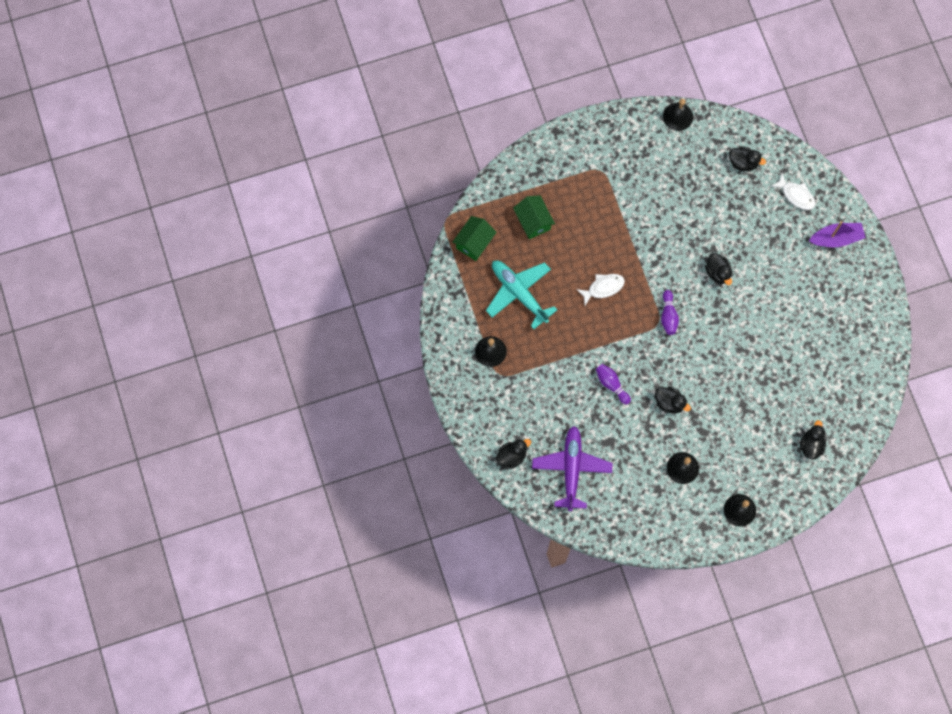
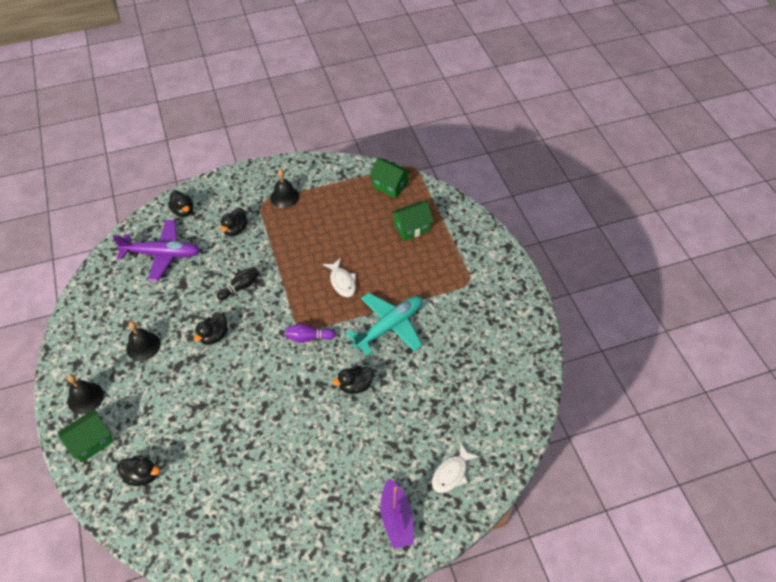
camera: 90 degrees right, 20 degrees down
turquoise plane [486,260,557,329] -> turquoise plane moved to [346,293,423,356]
purple bowling pin [596,364,631,405] -> black bowling pin [217,267,260,300]
black bell [663,99,693,131] -> none
black duck [729,146,766,171] -> black duck moved to [220,207,248,236]
none -> green house [58,409,114,463]

